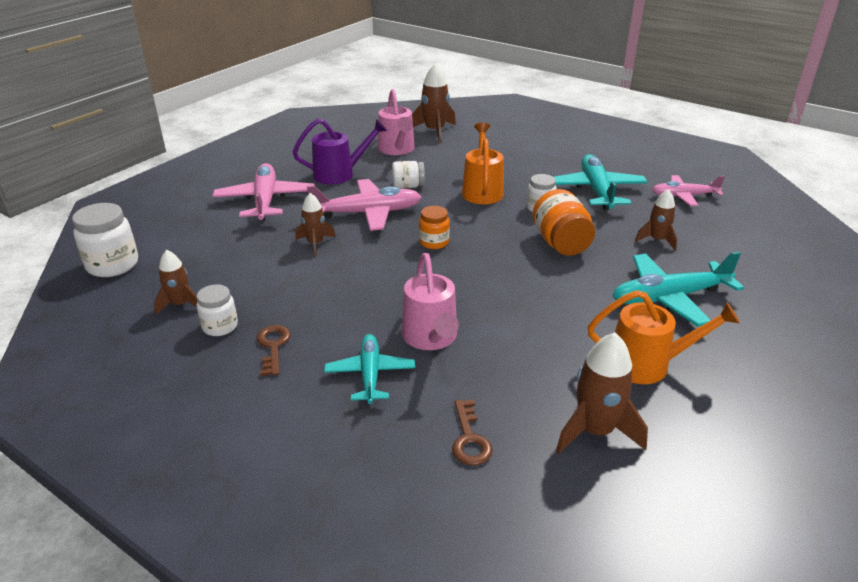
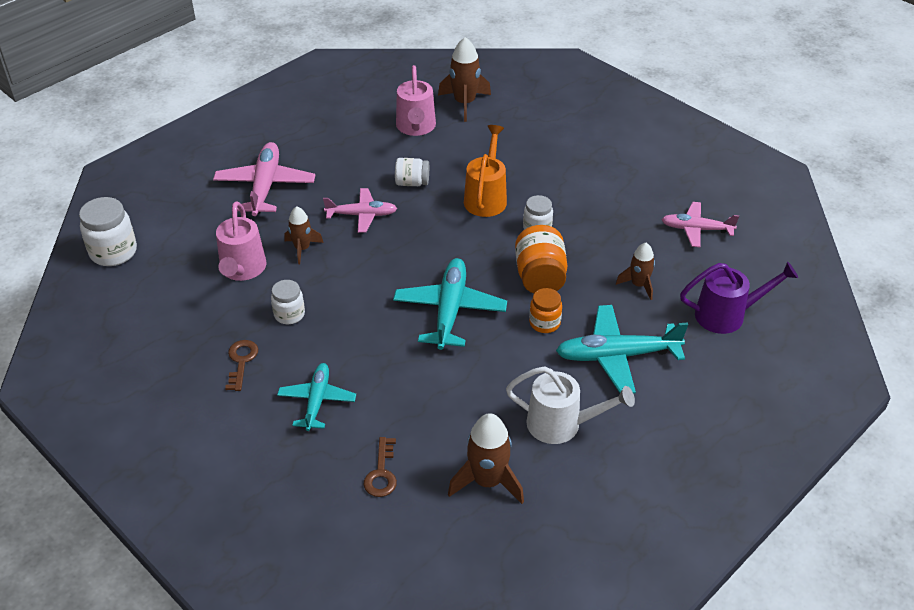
camera: 10 degrees right, 10 degrees up
brown rocket [154,250,197,315] -> none
white jar [196,284,238,336] -> white jar moved to [271,280,305,324]
purple watering can [293,119,387,185] -> purple watering can moved to [680,262,798,334]
pink plane [307,179,422,231] -> pink plane [323,188,398,233], size x0.64
pink watering can [402,253,459,350] -> pink watering can moved to [216,201,266,281]
orange jar [419,206,450,249] -> orange jar moved to [529,288,562,333]
turquoise plane [554,154,648,210] -> turquoise plane moved to [393,258,507,350]
orange watering can [588,290,740,384] -> white watering can [506,366,635,444]

